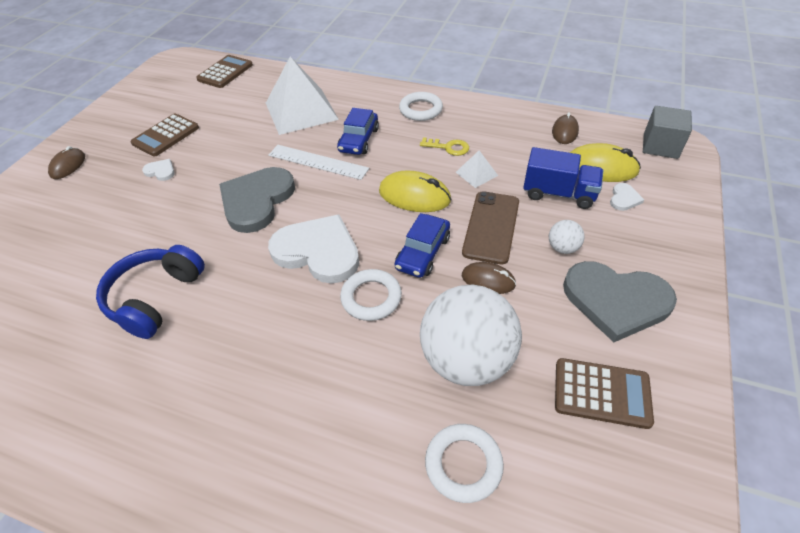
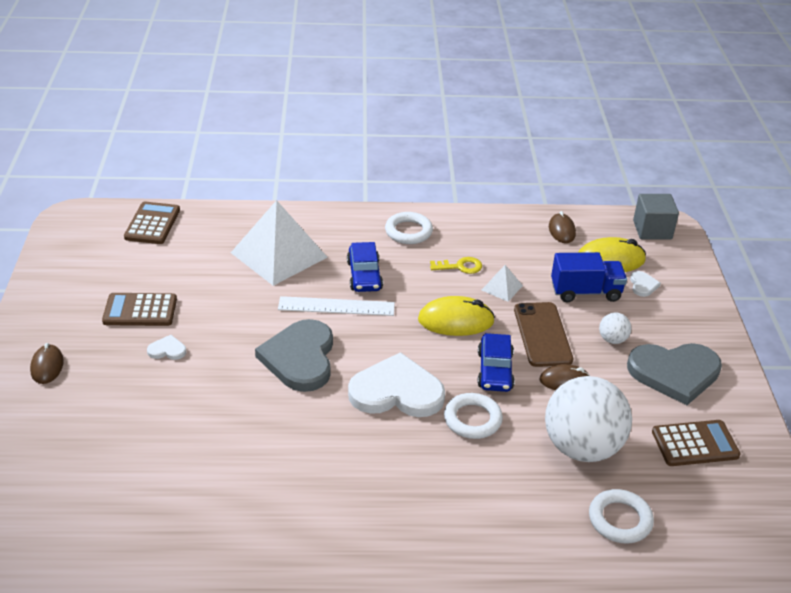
camera: 25 degrees left, 10 degrees down
blue headphones [96,245,205,339] -> none
brown calculator [131,114,199,157] -> brown calculator turned 75 degrees clockwise [102,293,177,326]

